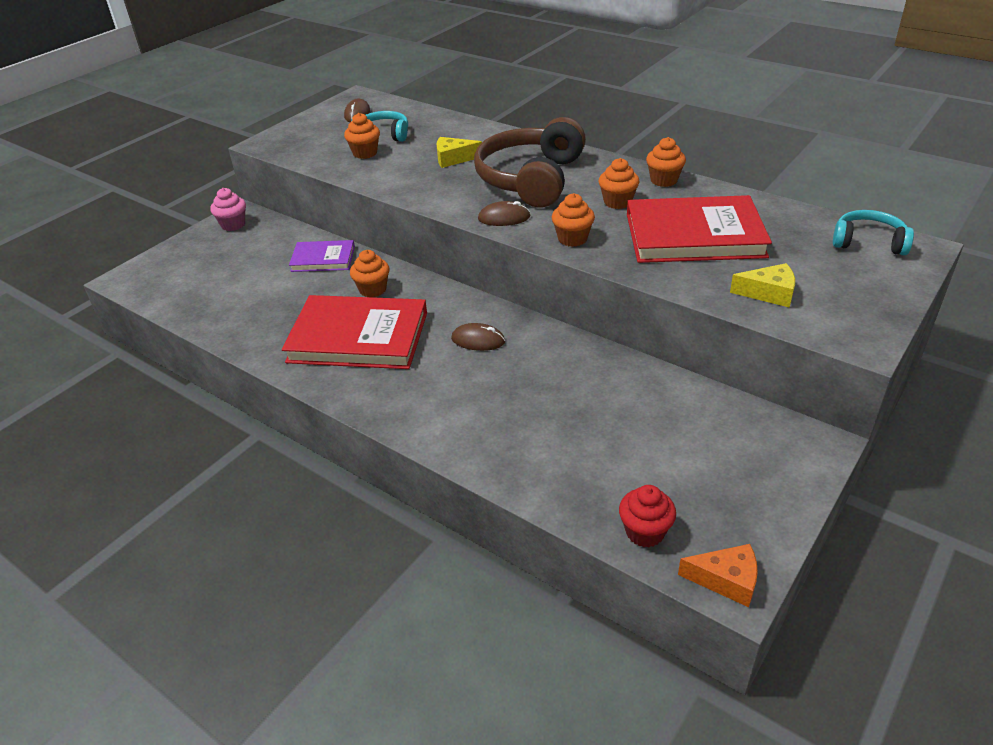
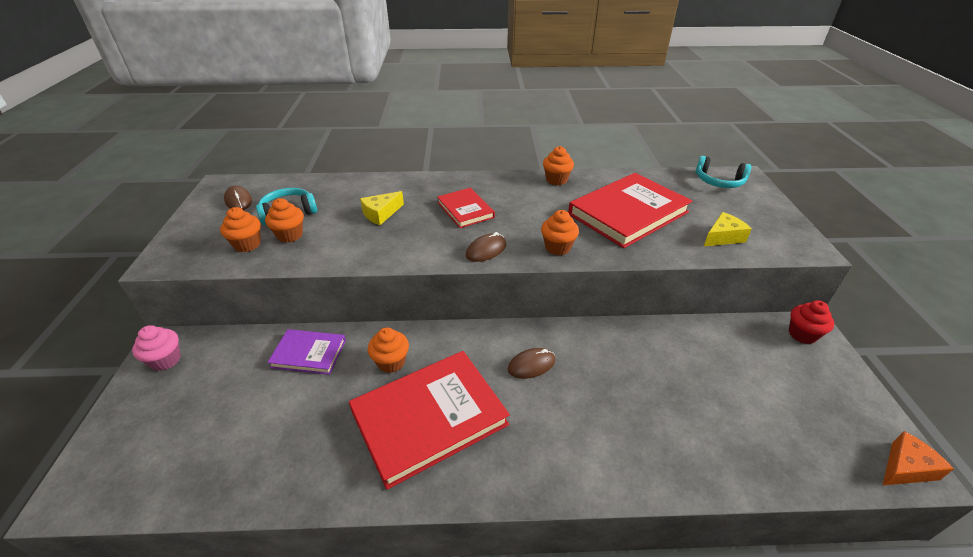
camera: 40 degrees left, 0 degrees up
purple book [289,240,355,272] -> purple book turned 45 degrees clockwise [267,329,346,375]
brown headphones [474,117,586,207] -> red book [437,188,495,228]
orange cupcake [599,158,639,209] -> orange cupcake moved to [220,207,261,252]
red cupcake [619,485,676,547] -> red cupcake moved to [789,300,834,344]
turquoise headphones [833,210,914,255] -> turquoise headphones turned 135 degrees counterclockwise [695,156,751,188]

